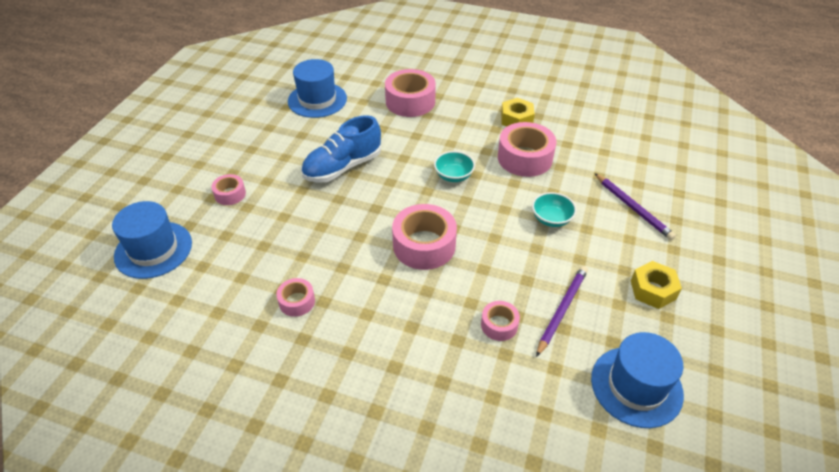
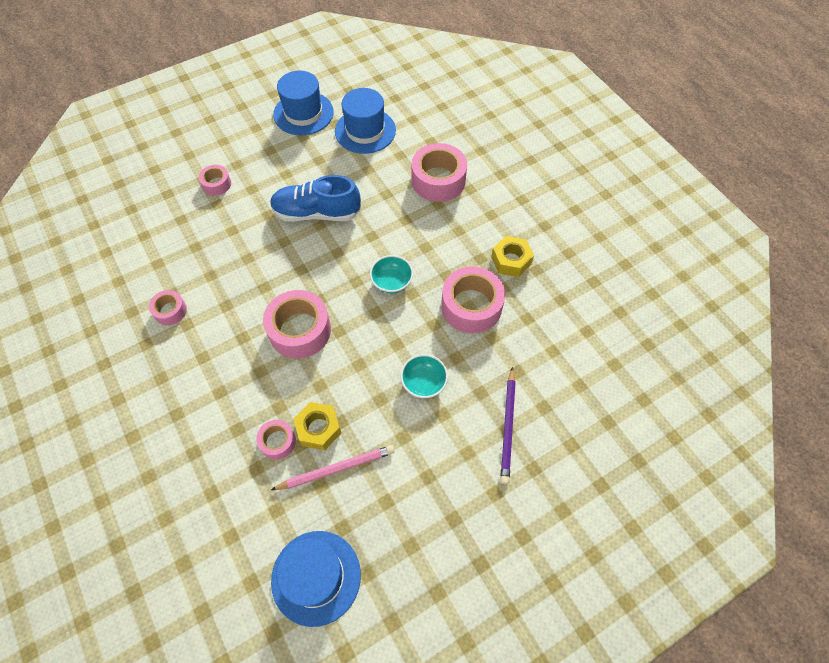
camera: 40 degrees right, 15 degrees up
blue hat [112,201,192,279] -> blue hat moved to [273,70,334,135]
purple pencil [536,266,588,357] -> pink pencil [271,445,394,490]
yellow nut [631,261,682,309] -> yellow nut moved to [294,402,341,450]

